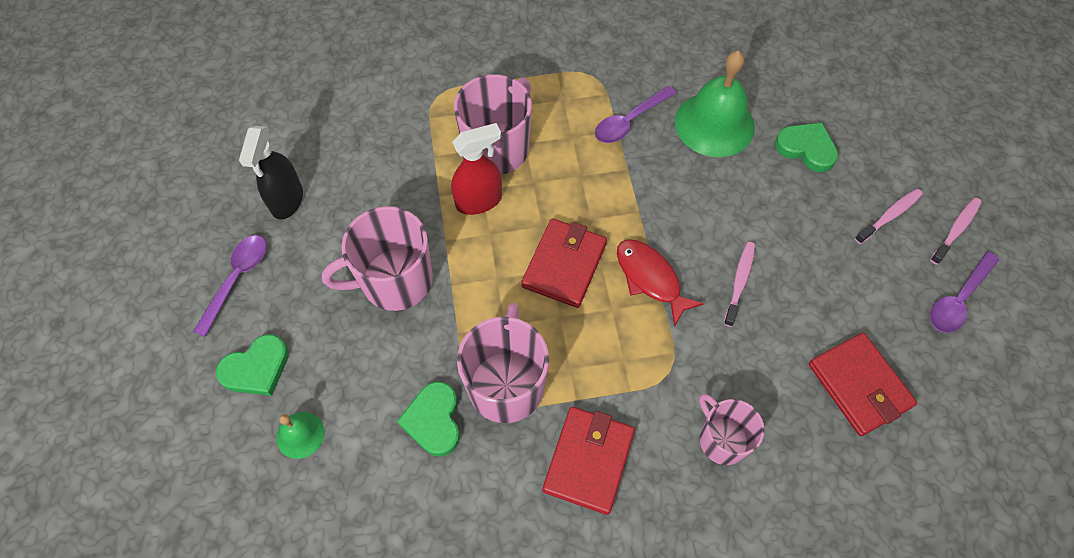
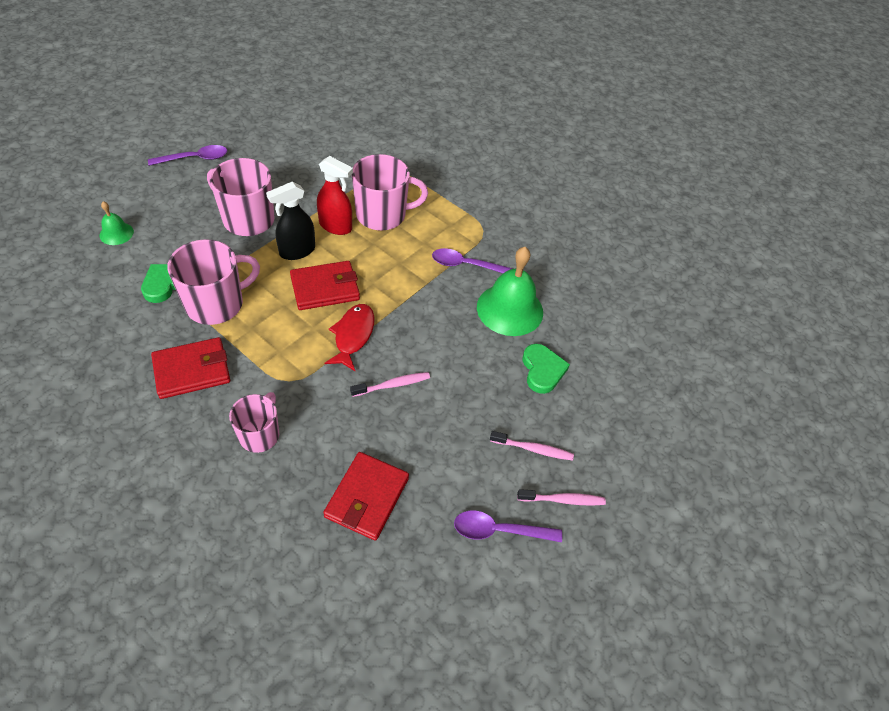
camera: 45 degrees right, 10 degrees down
green heart [216,334,289,396] -> none
black spray bottle [239,126,303,219] -> black spray bottle moved to [266,182,315,260]

